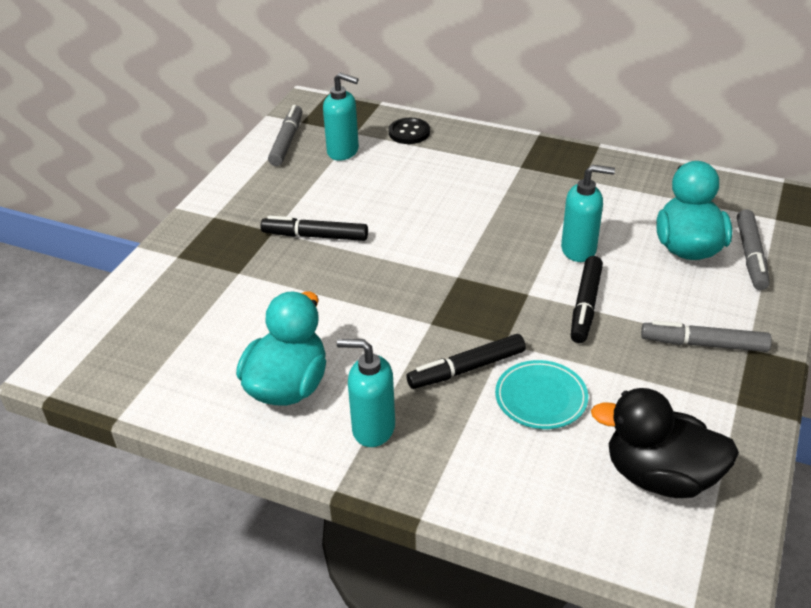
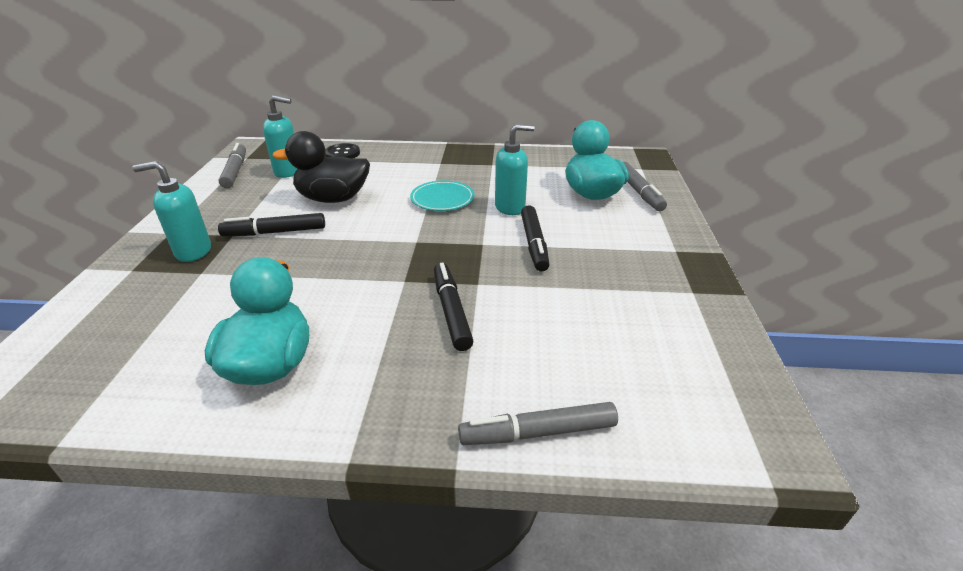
camera: 20 degrees left, 5 degrees down
turquoise soap dispenser [337,339,395,447] -> turquoise soap dispenser moved to [132,161,211,262]
black marker [406,334,526,389] -> black marker turned 120 degrees clockwise [434,263,473,351]
turquoise plate [495,360,588,429] -> turquoise plate moved to [410,180,474,211]
black duck [591,388,739,498] -> black duck moved to [272,131,370,203]
grey marker [641,321,772,352] -> grey marker moved to [458,402,618,445]

